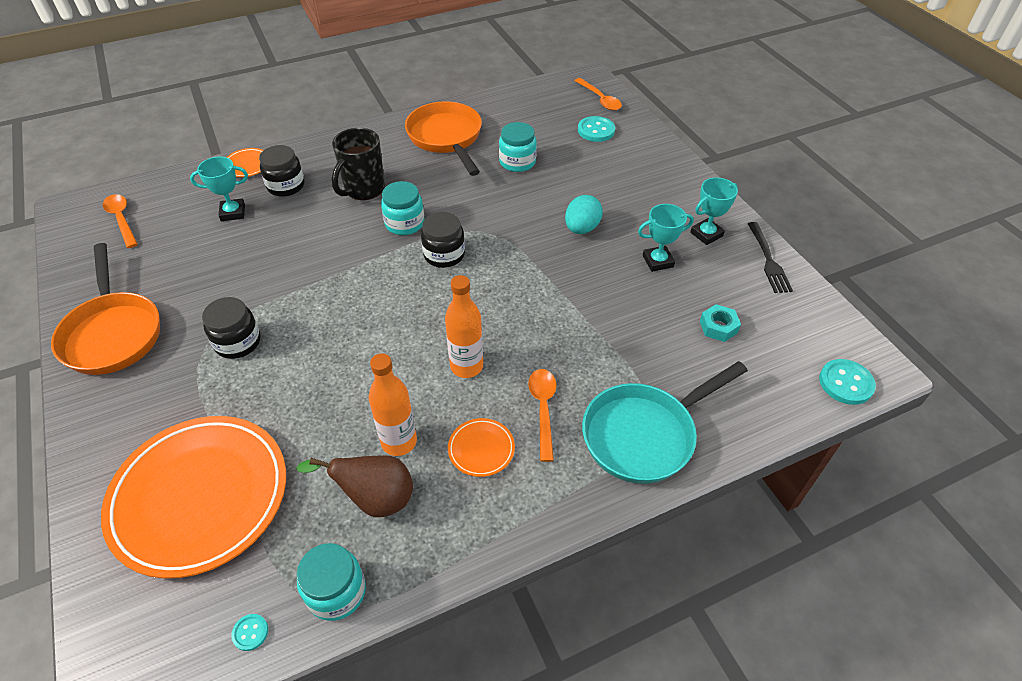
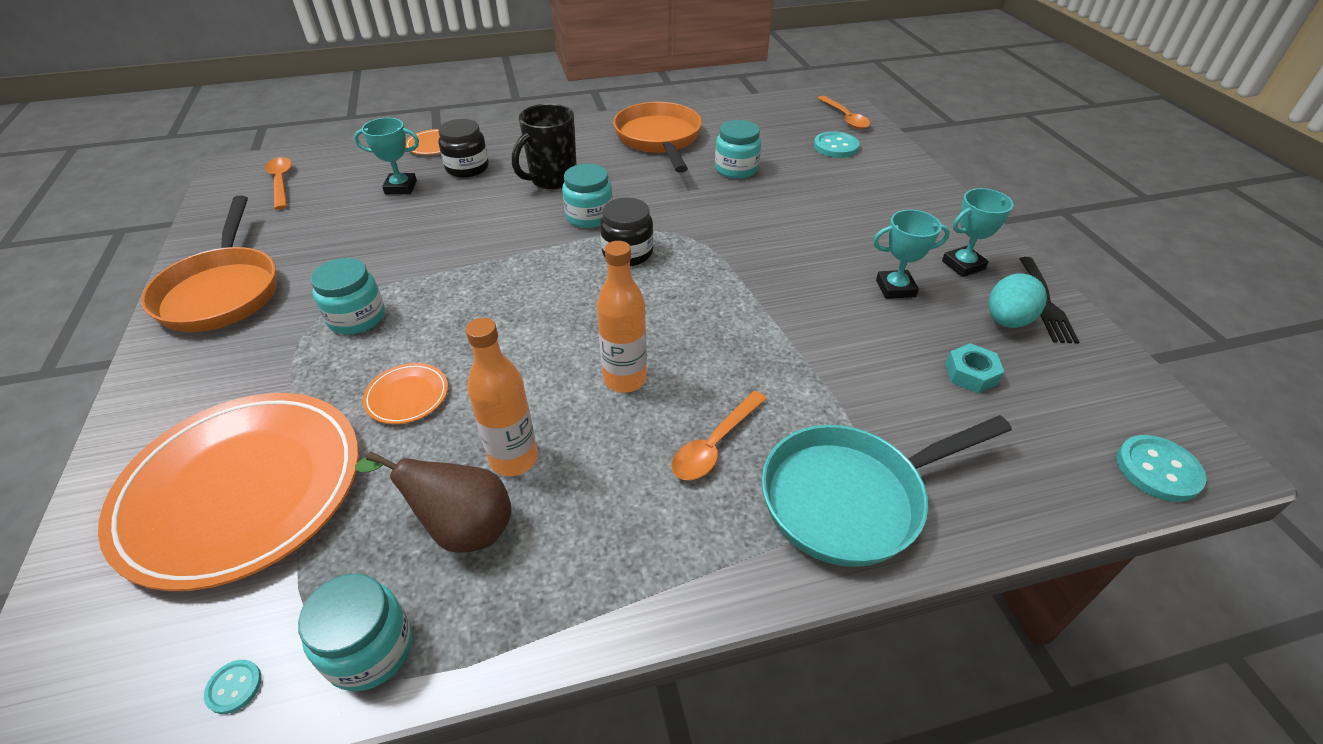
camera: 10 degrees right, 5 degrees down
black jar [202,297,260,359] -> turquoise jar [311,258,385,334]
orange plate [448,418,515,477] -> orange plate moved to [363,363,448,424]
orange spoon [528,369,557,462] -> orange spoon turned 150 degrees counterclockwise [671,391,767,480]
turquoise egg [565,195,603,234] -> turquoise egg moved to [988,273,1047,328]

